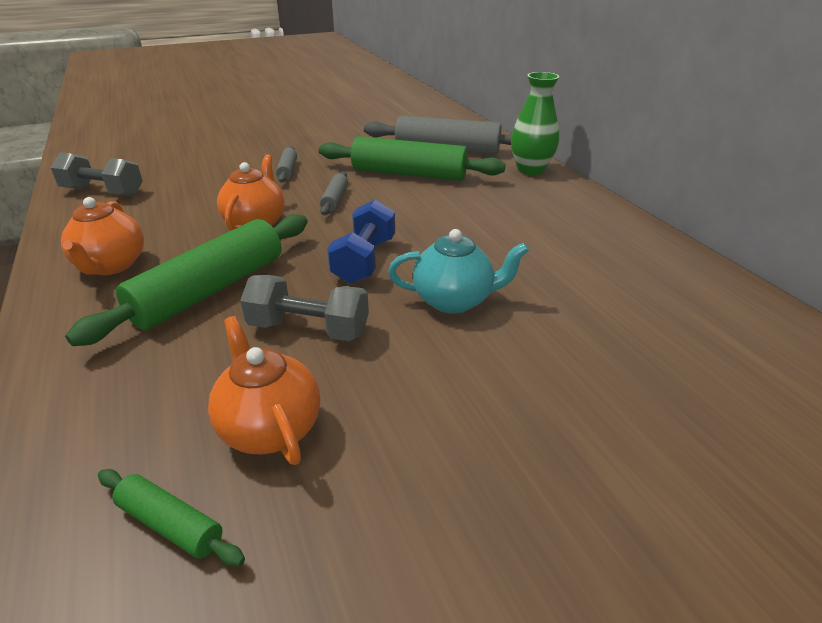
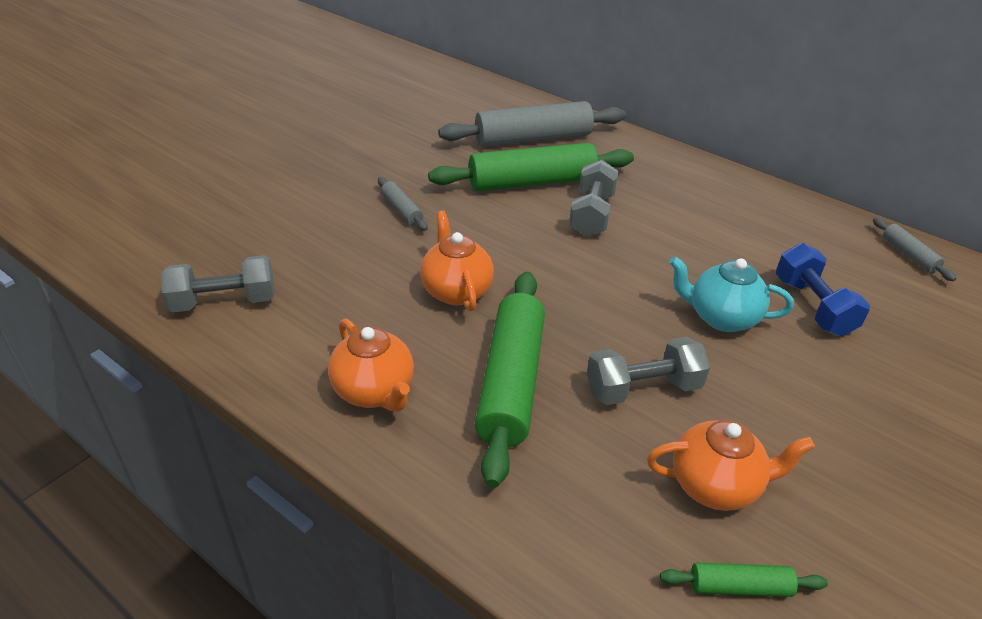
camera: 30 degrees left, 5 degrees up
orange teapot [208,316,320,465] -> orange teapot turned 150 degrees clockwise [647,420,815,511]
grey rolling pin [320,171,348,215] -> grey rolling pin moved to [873,218,957,281]
blue dumbbell [327,199,395,284] -> blue dumbbell moved to [776,243,870,336]
turquoise teapot [388,229,529,314] -> turquoise teapot turned 135 degrees counterclockwise [669,256,794,332]
green vase [511,72,559,175] -> none
none -> grey dumbbell [569,160,619,237]

